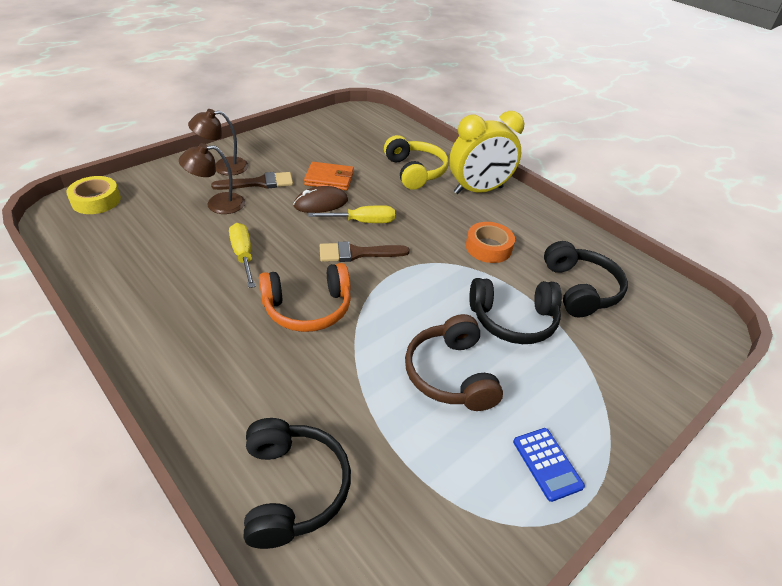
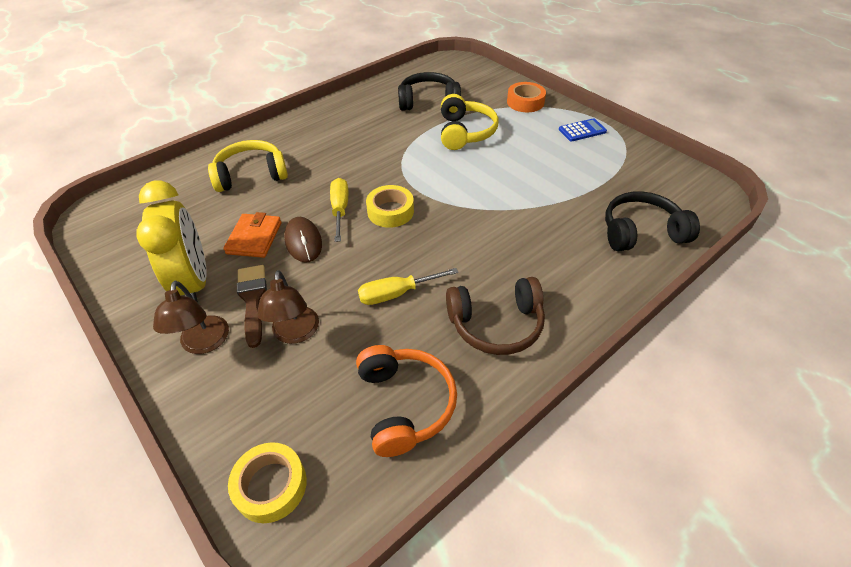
camera: 85 degrees left, 5 degrees up
orange headphones [259,263,351,332] -> orange headphones moved to [356,345,457,457]
brown brush [320,241,410,262] -> yellow tape [366,185,414,228]
brown headphones [405,314,503,411] -> brown headphones moved to [446,277,545,355]
yellow clock [449,111,524,194] -> yellow clock moved to [136,181,207,303]
orange tape [466,222,515,263] -> orange tape moved to [507,82,546,112]
black headphones [469,278,562,344] -> yellow headphones [441,94,499,150]

